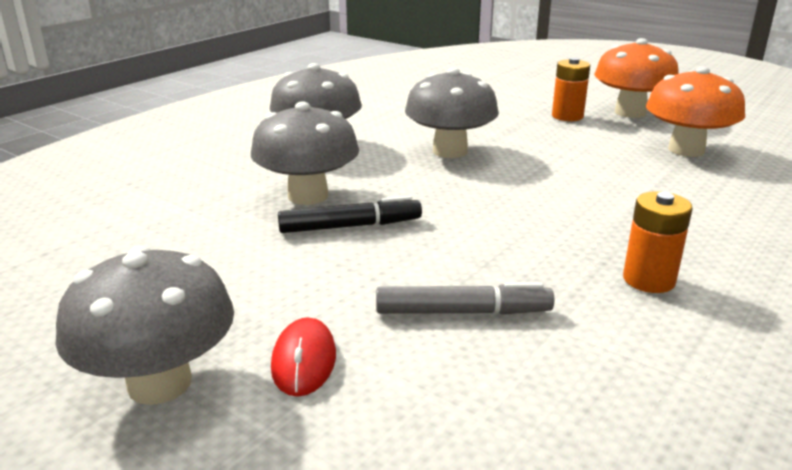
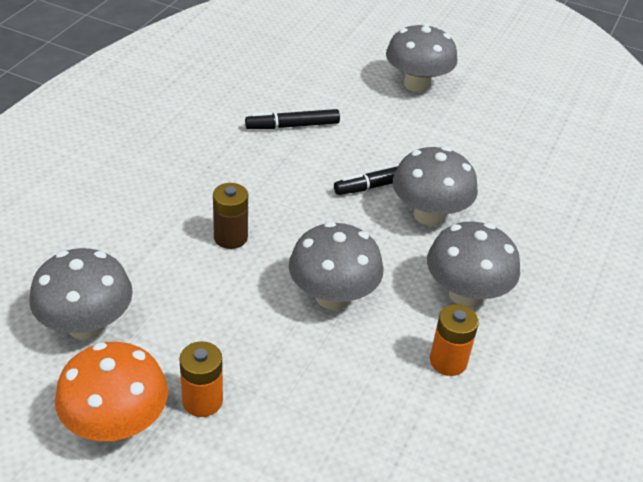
camera: 165 degrees right, 15 degrees up
red mouse [271,317,336,397] -> none
grey marker [376,282,554,315] -> black marker [245,109,340,129]
orange battery [623,191,693,293] -> orange battery moved to [430,304,479,376]
orange mushroom [646,66,745,157] -> grey mushroom [29,248,133,340]
none -> brown battery [213,183,248,249]

